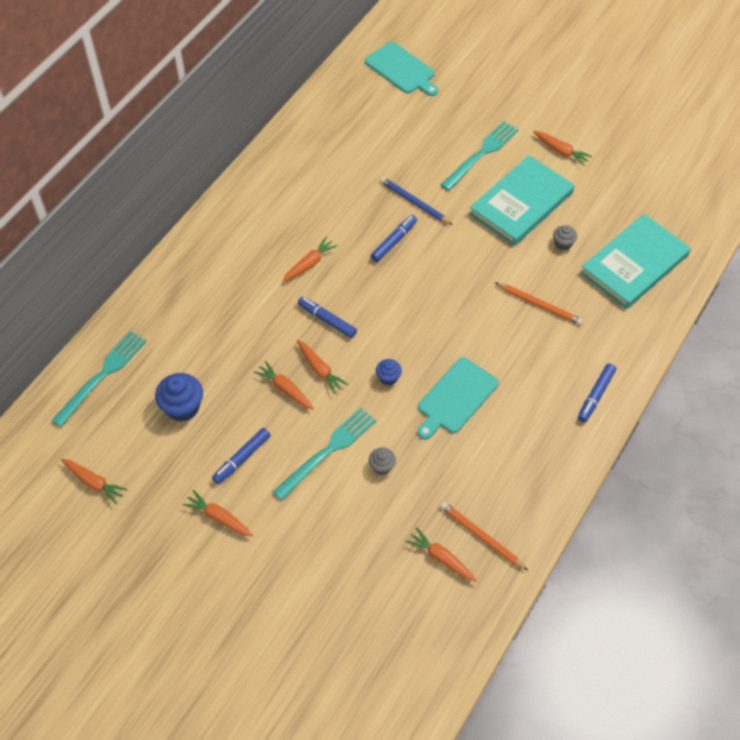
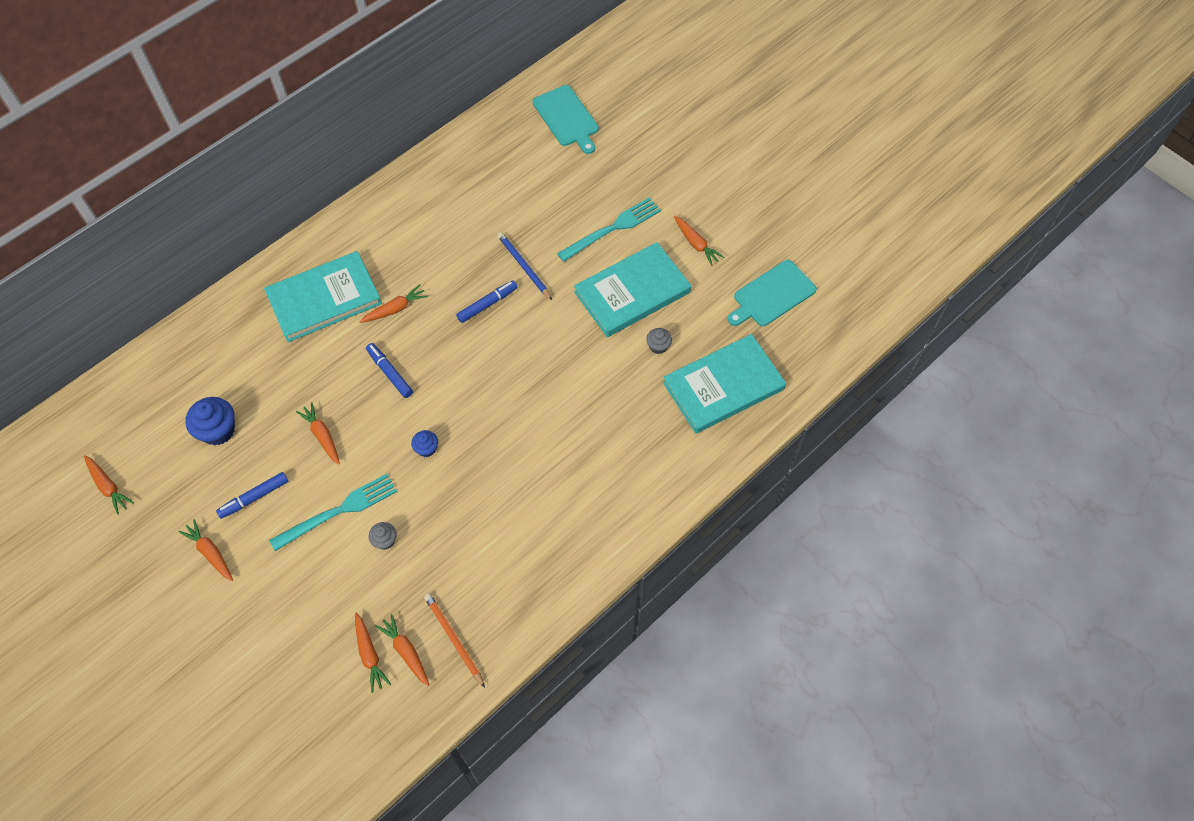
camera: 15 degrees right, 5 degrees up
turquoise fork [51,331,147,427] -> none
orange carrot [297,340,348,394] -> orange carrot moved to [355,613,391,693]
turquoise cutting board [418,357,499,440] -> turquoise cutting board moved to [728,260,817,326]
orange pencil [494,282,583,325] -> none
blue marker [578,363,616,422] -> none
none -> turquoise book [264,251,382,342]

